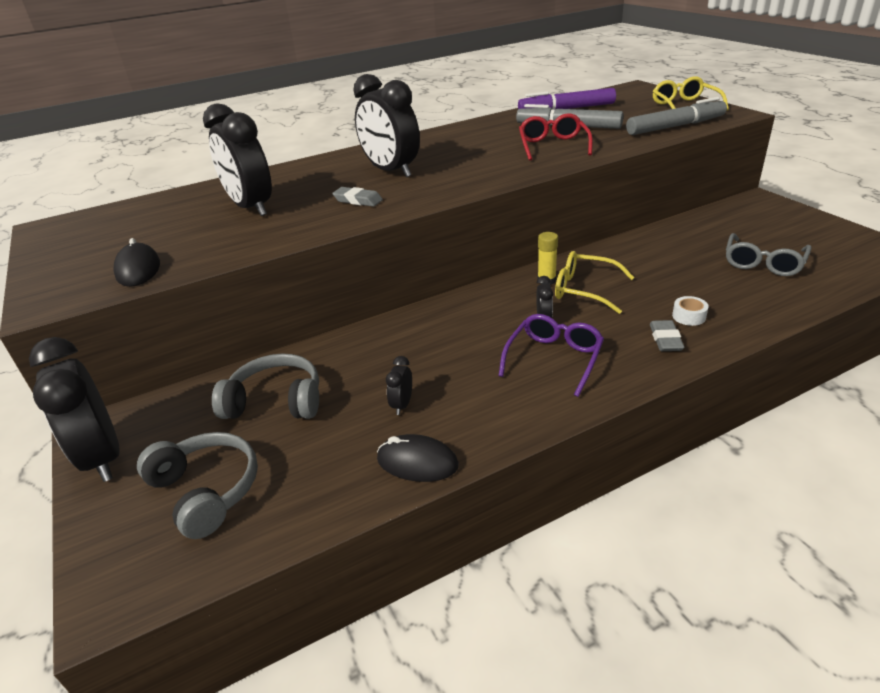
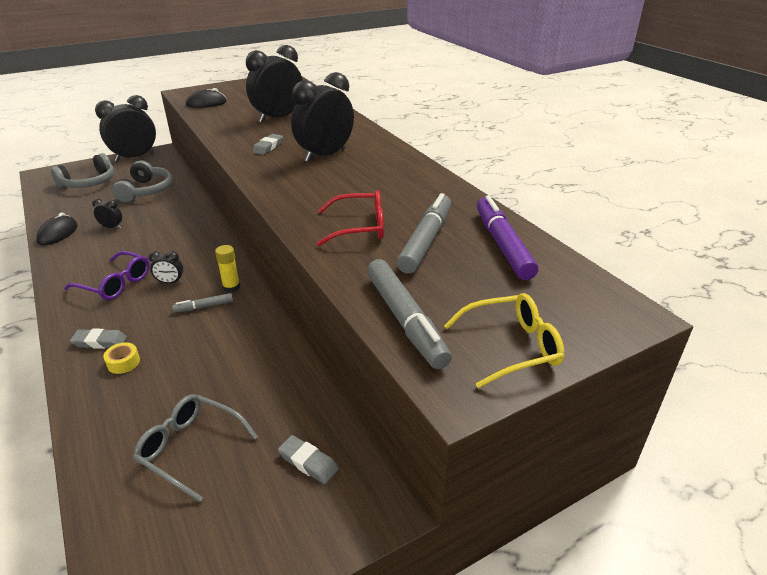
camera: 85 degrees right, 0 degrees up
yellow glasses [555,251,634,314] -> grey marker [172,293,233,313]
white tape [672,296,709,326] -> yellow tape [103,342,140,374]
none -> grey eraser [278,435,339,484]

